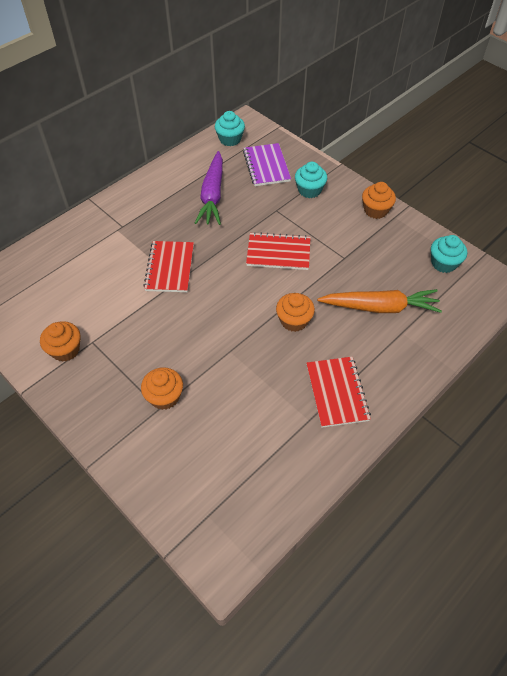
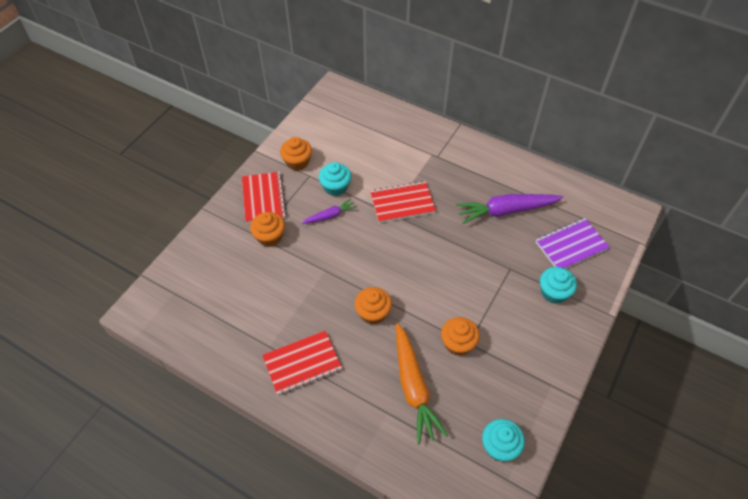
camera: 75 degrees right, 0 degrees up
turquoise cupcake [215,111,245,146] -> turquoise cupcake moved to [319,162,351,196]
red notebook [246,232,311,270] -> red notebook moved to [242,172,287,223]
orange cupcake [362,182,396,219] -> orange cupcake moved to [441,317,480,356]
none -> purple carrot [302,199,357,224]

